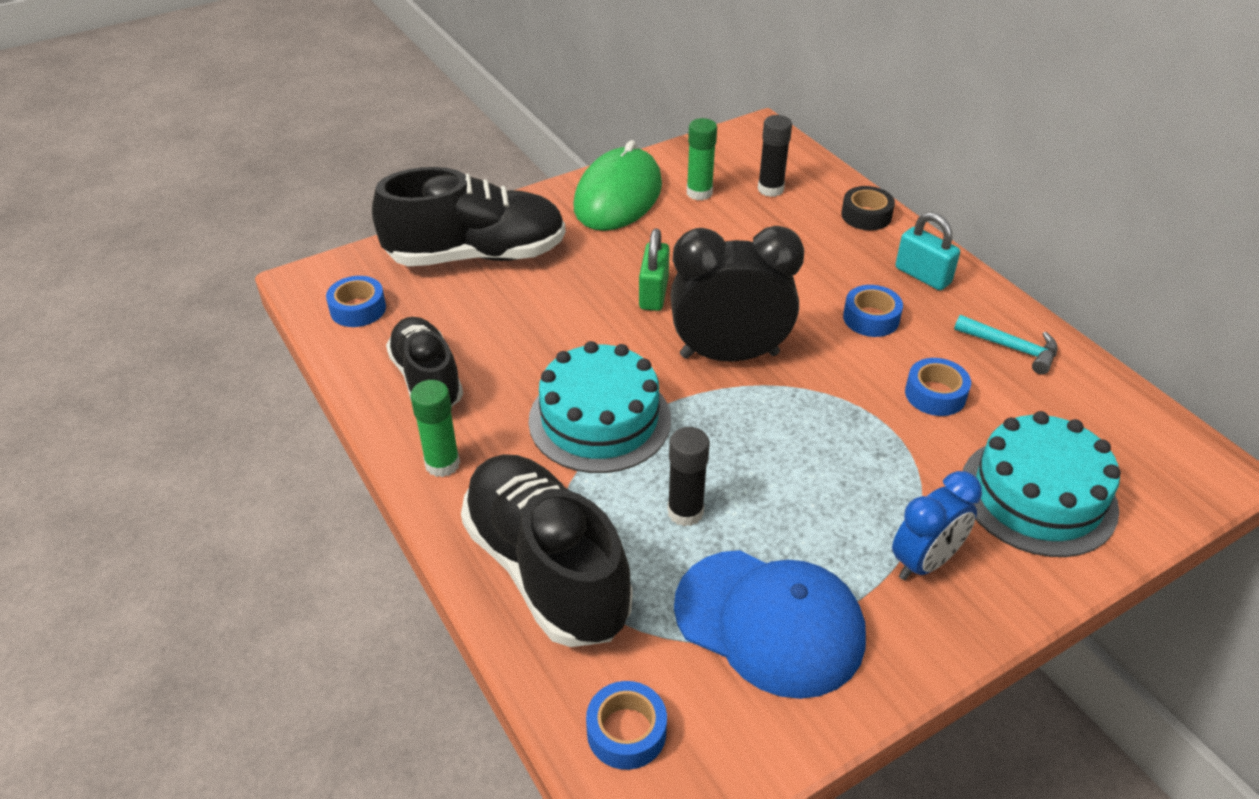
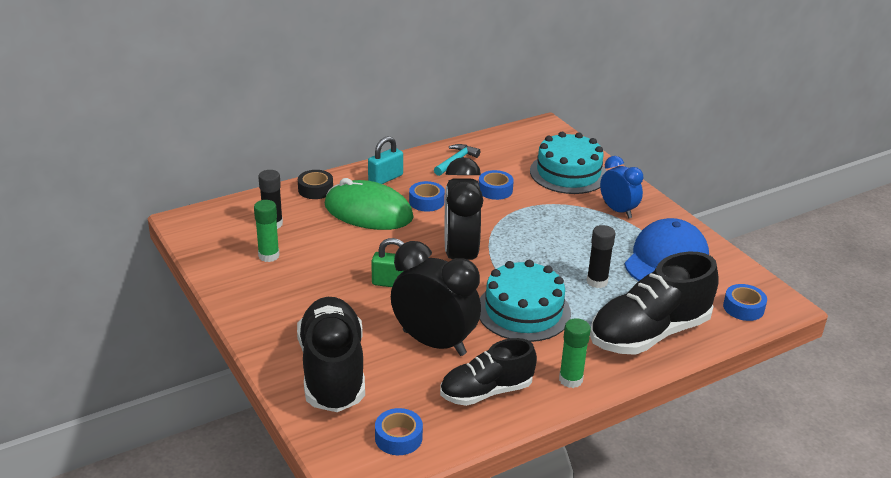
camera: 90 degrees left, 10 degrees down
green mouse [574,140,662,231] -> green mouse moved to [325,178,413,230]
none -> black clock [391,241,481,356]

